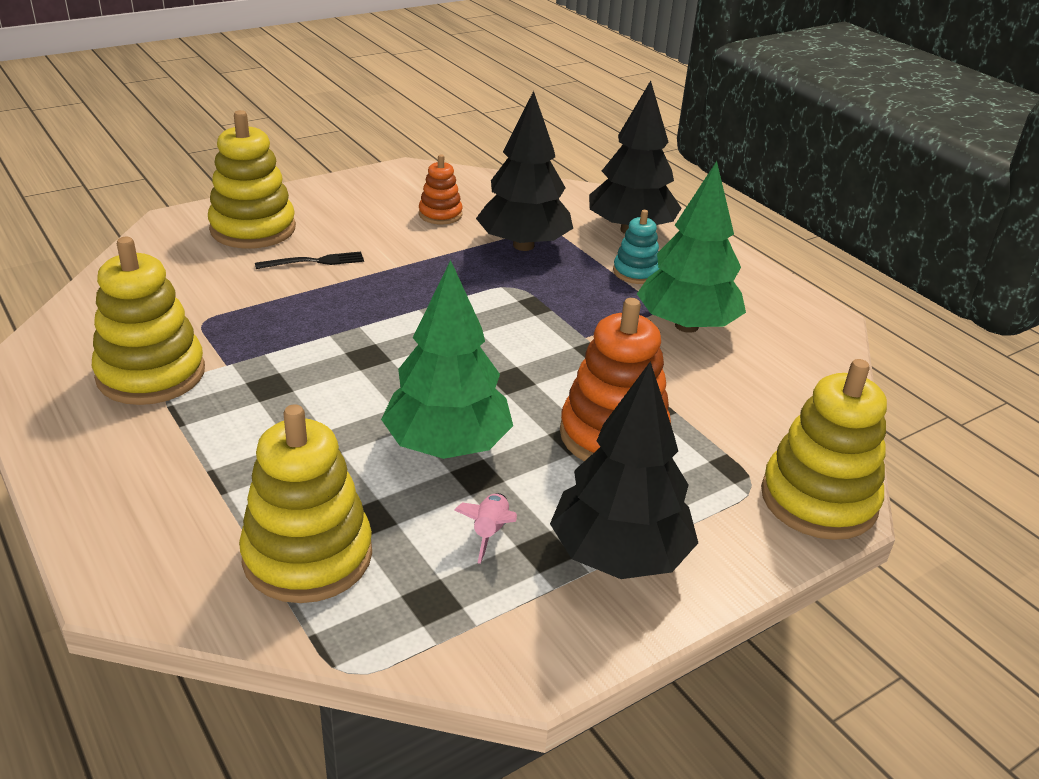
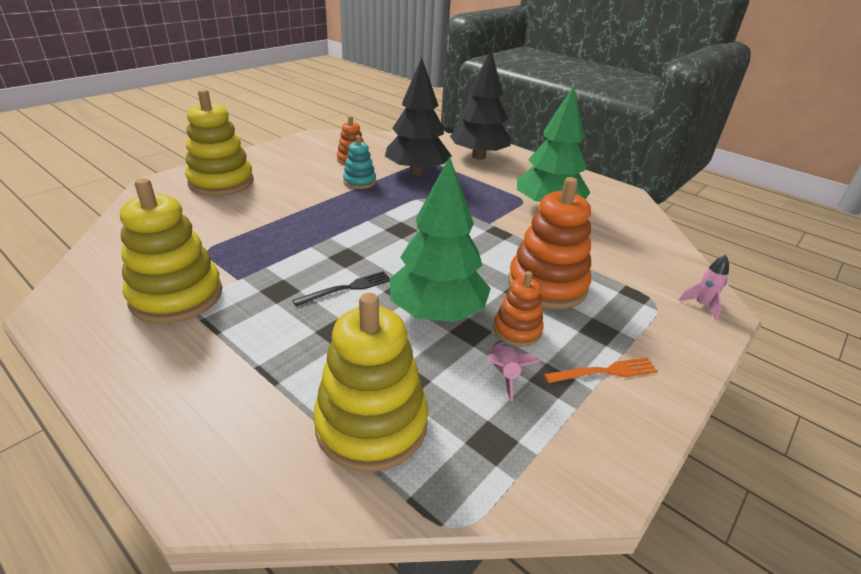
camera: 15 degrees left, 0 degrees up
black fork [255,252,364,269] -> black fork moved to [293,271,390,307]
black tree [550,361,698,579] -> orange fork [544,358,658,383]
turquoise stacking toy [613,210,659,284] -> turquoise stacking toy moved to [343,135,376,189]
yellow stacking toy [761,359,887,540] -> pink rocket [678,255,729,320]
none -> orange stacking toy [493,271,544,347]

